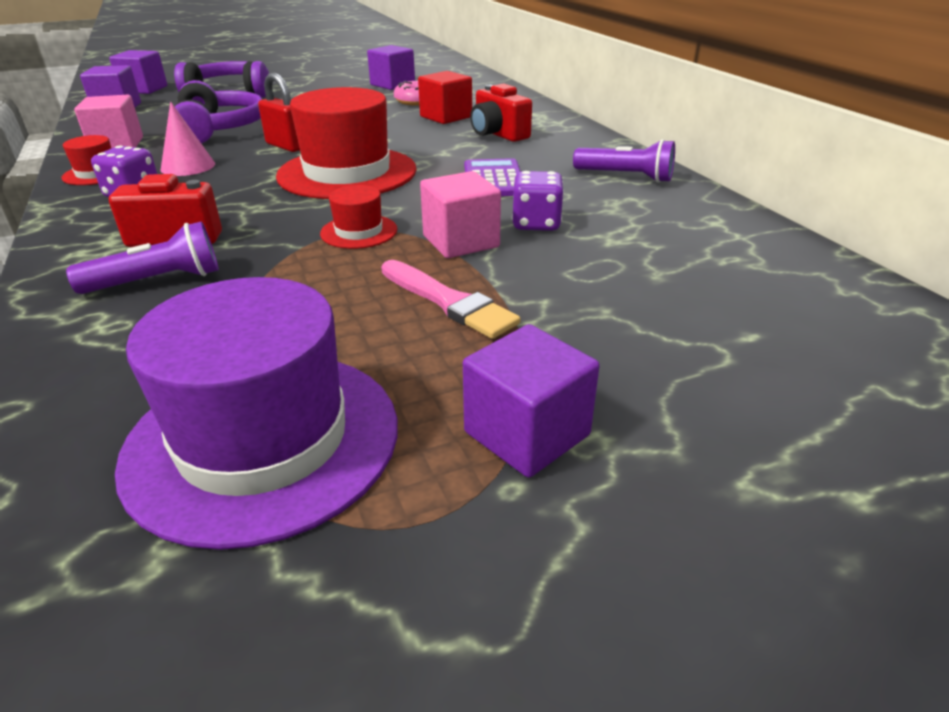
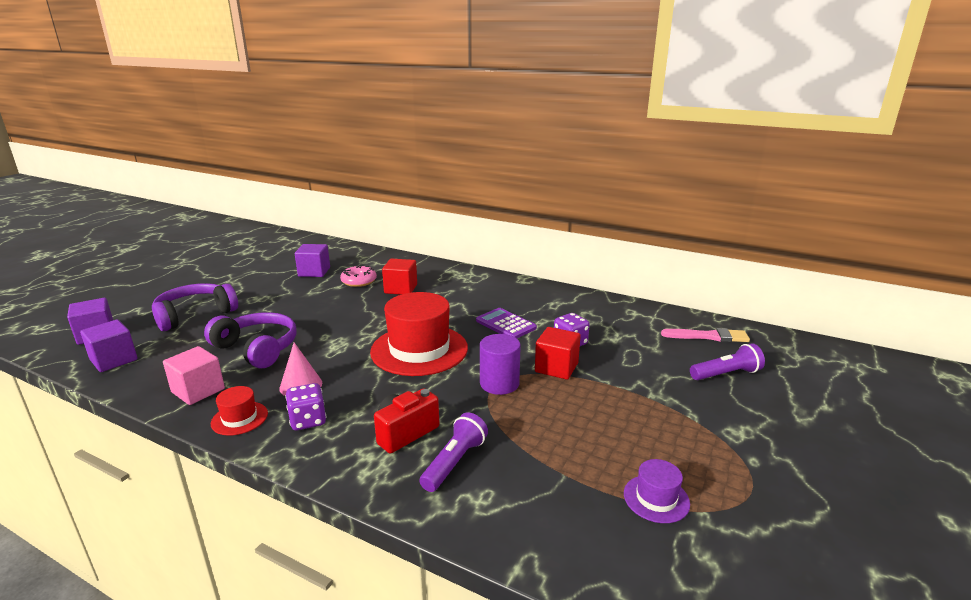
camera: 40 degrees left, 10 degrees down
purple hat [115,277,398,550] -> purple hat [624,459,690,523], size x0.46
red padlock [258,73,300,152] -> none
red hat [320,185,397,249] -> purple cylinder [480,334,521,395]
pink brush [381,260,520,339] -> pink brush moved to [661,328,750,342]
pink cube [420,171,501,258] -> red cube [535,327,581,380]
purple cube [463,324,600,478] -> none
red camera [470,84,532,142] -> none
purple flashlight [573,139,675,183] -> purple flashlight moved to [690,343,765,380]

